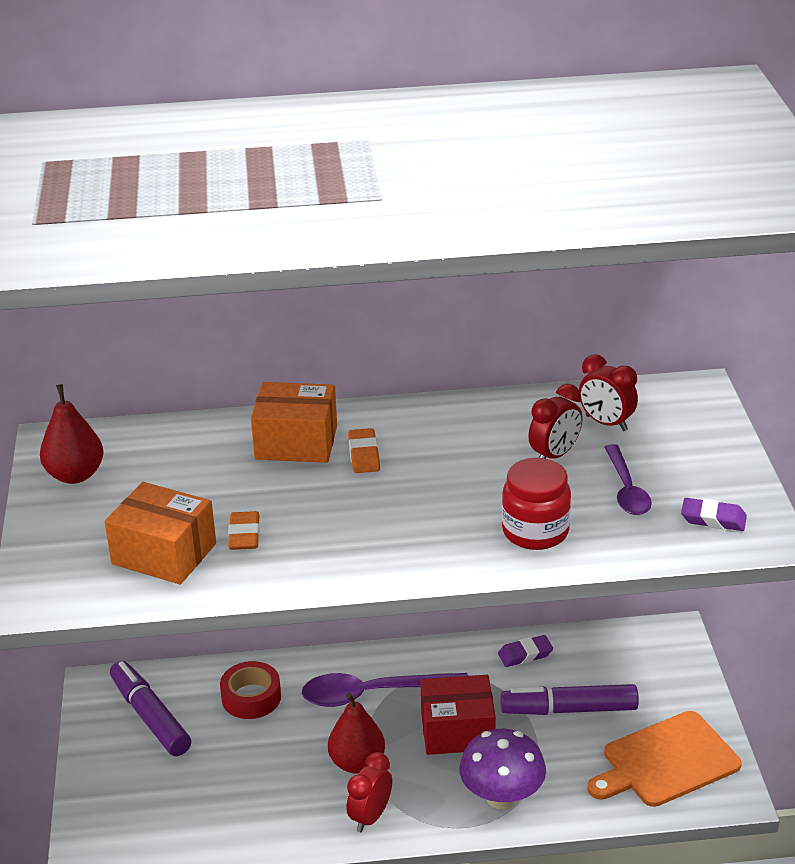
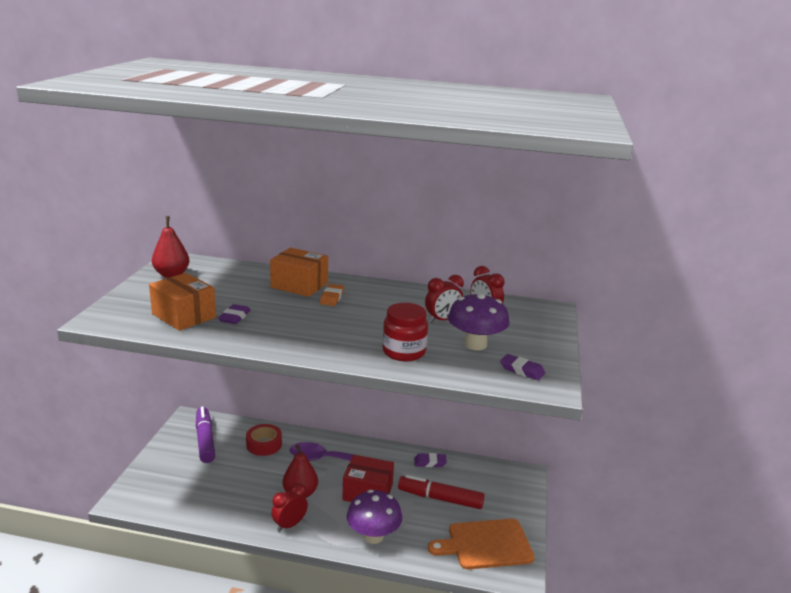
camera: 15 degrees right, 10 degrees down
orange eraser [228,511,260,550] -> purple eraser [218,304,251,324]
purple marker [500,684,639,715] -> red marker [398,475,485,509]
purple spoon [604,444,652,515] -> purple mushroom [448,293,510,350]

